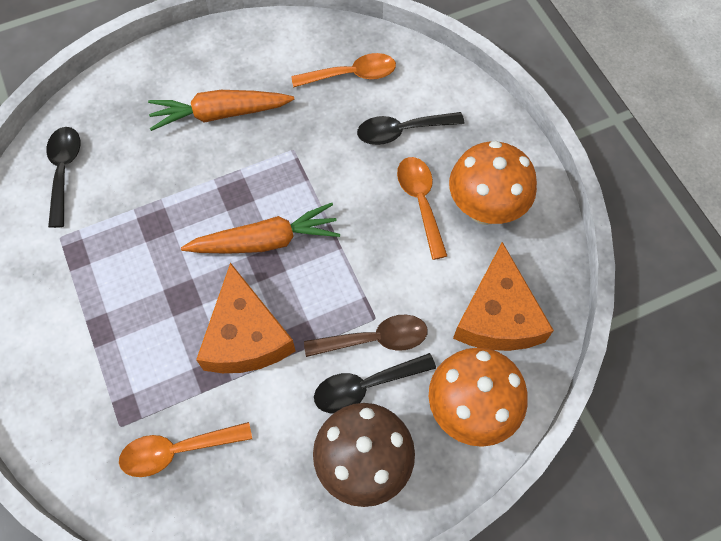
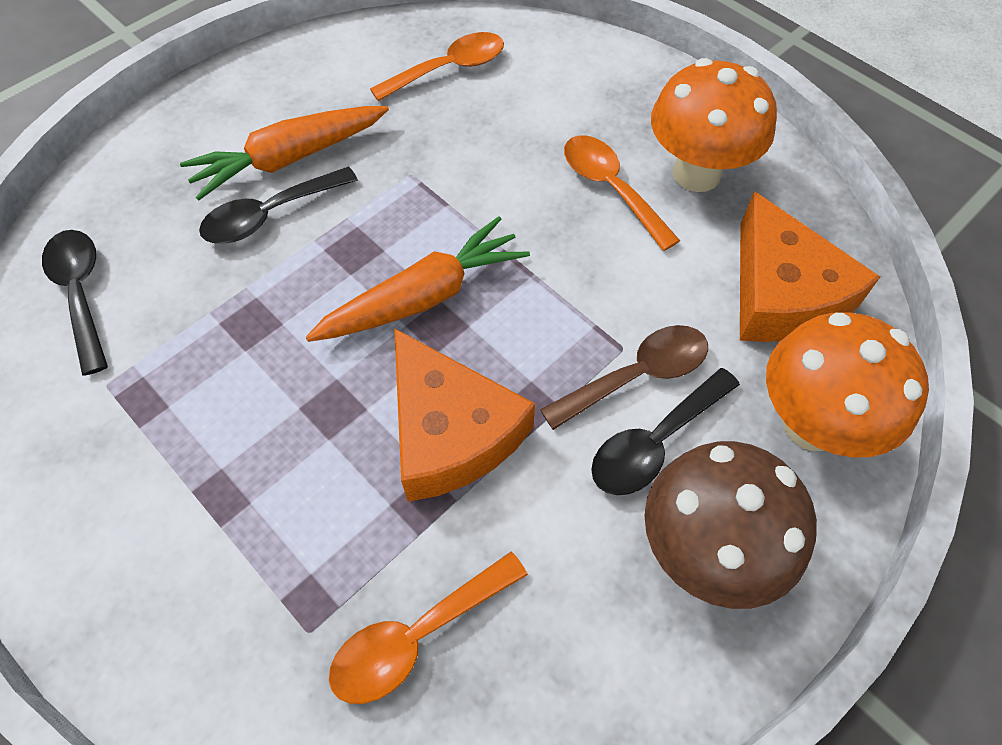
camera: 20 degrees left, 5 degrees down
black spoon [357,112,465,145] -> black spoon moved to [199,166,358,243]

